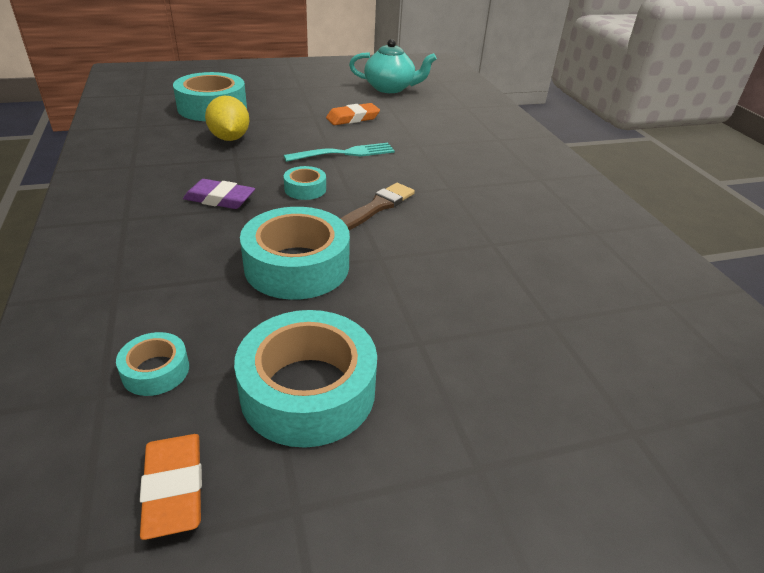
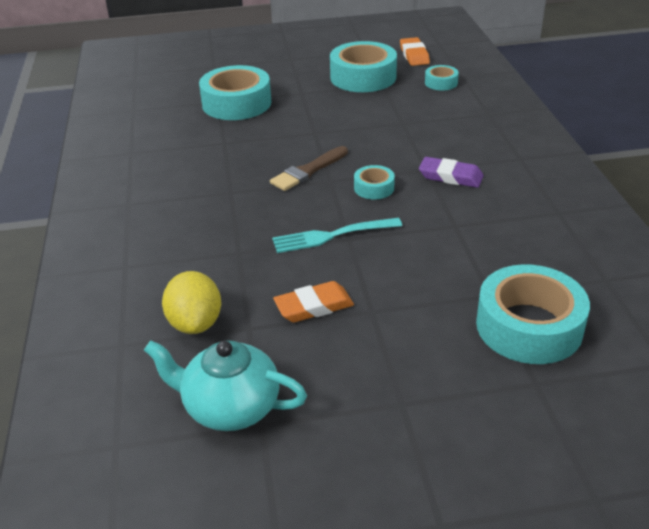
camera: 170 degrees left, 0 degrees up
yellow lemon [205,95,249,141] -> yellow lemon moved to [162,271,221,334]
turquoise tape [240,207,350,300] -> turquoise tape moved to [199,65,271,120]

